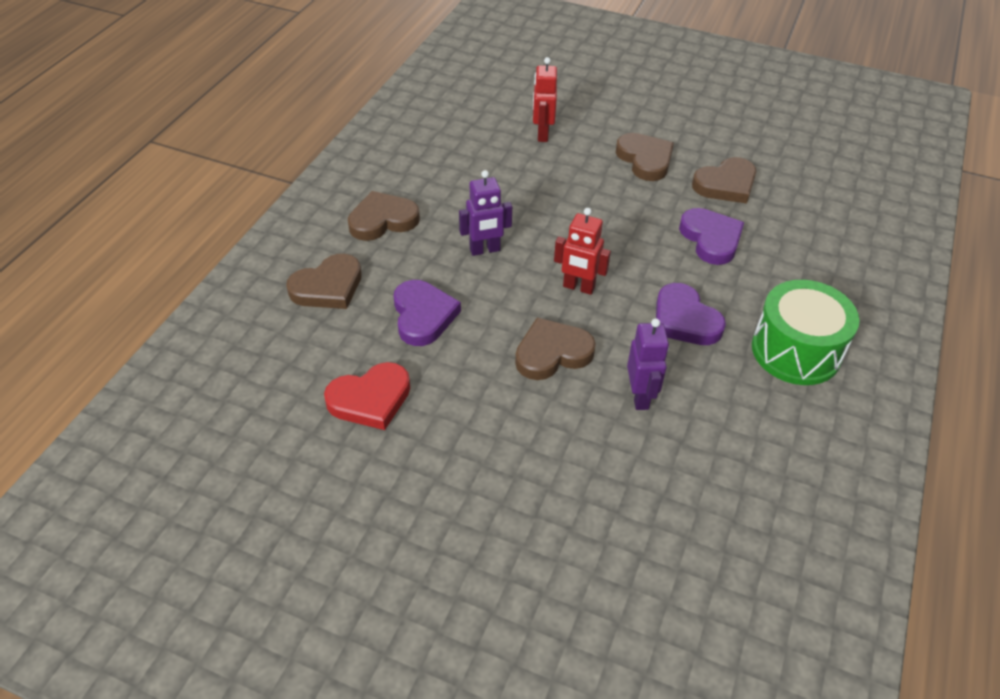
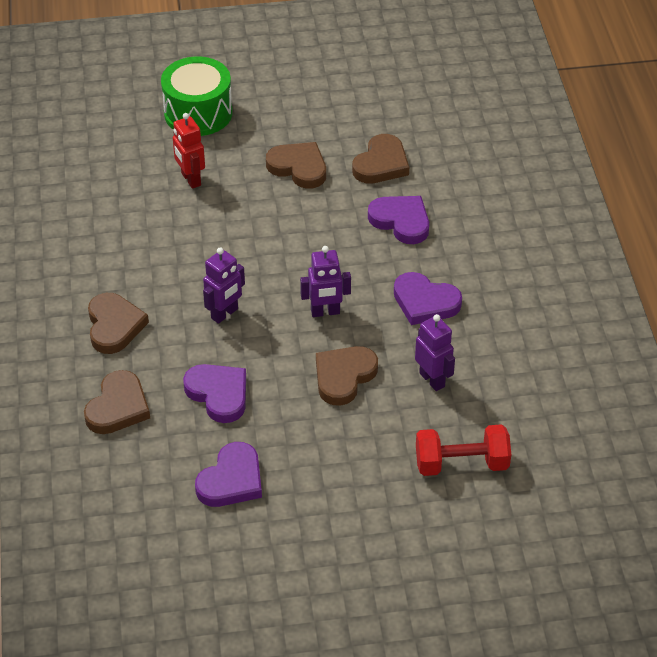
camera: 30 degrees left, 0 degrees up
red heart [324,362,410,430] -> purple heart [195,442,262,507]
brown heart [348,191,420,241] -> brown heart turned 135 degrees clockwise [88,293,149,354]
red robot [554,208,611,295] -> purple robot [300,246,351,317]
green drum [752,280,860,385] -> green drum moved to [161,57,233,136]
none -> red dumbbell [416,424,511,476]

